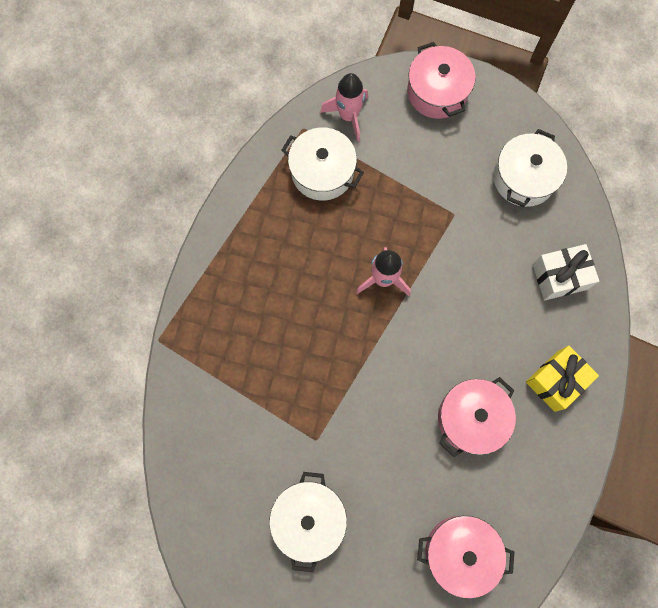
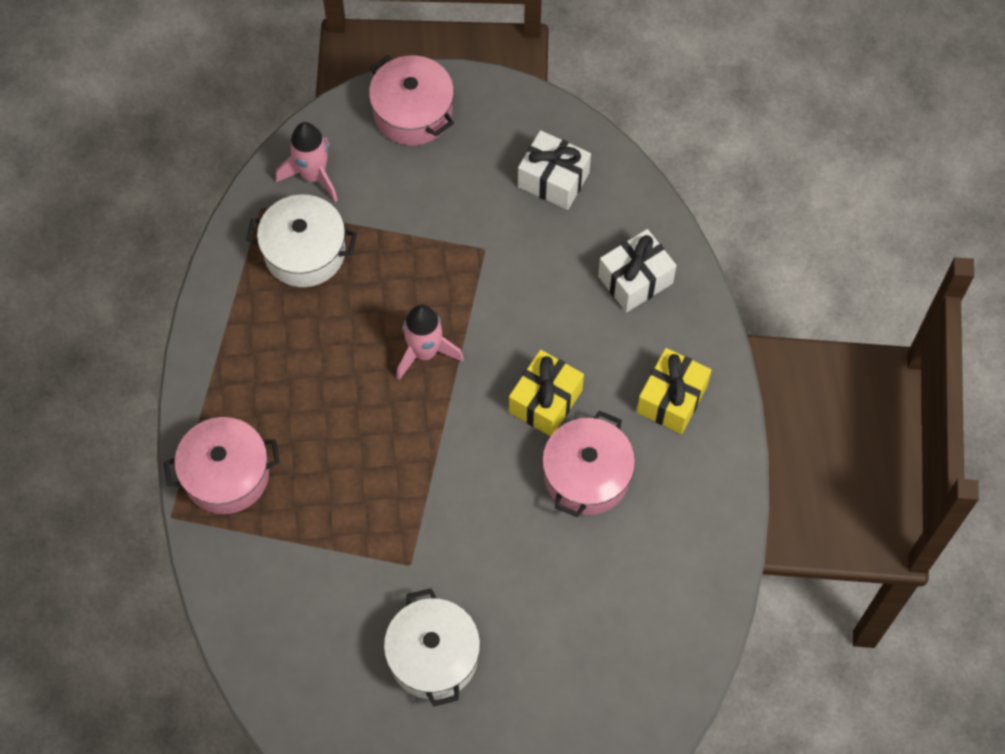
camera: 20 degrees left, 10 degrees down
pink pot [417,516,514,598] -> pink pot moved to [164,417,280,514]
white pot [493,129,567,207] -> white gift [518,130,591,210]
none -> yellow gift [509,350,584,436]

